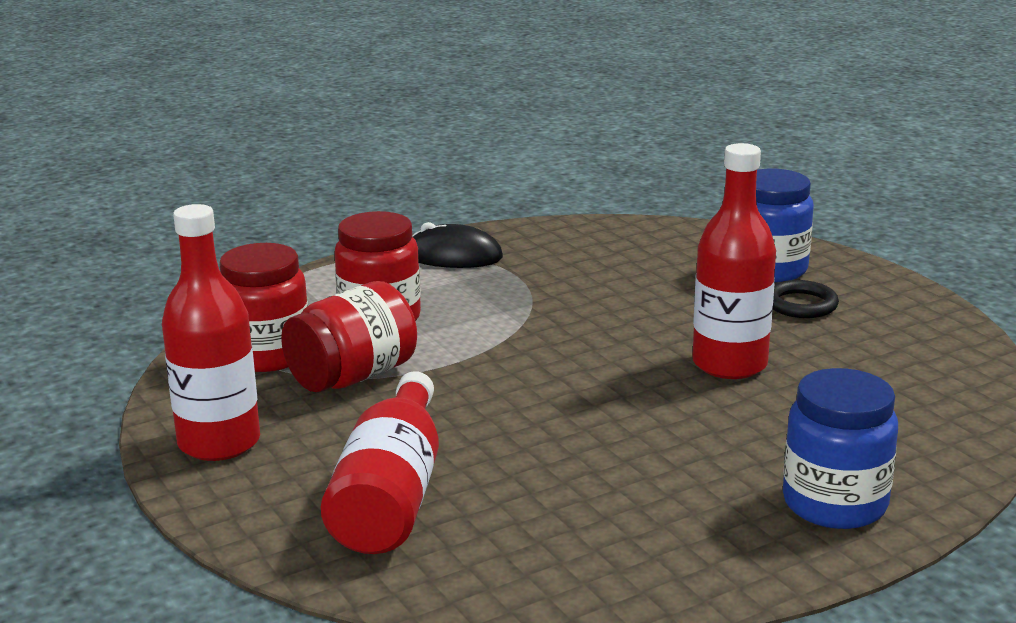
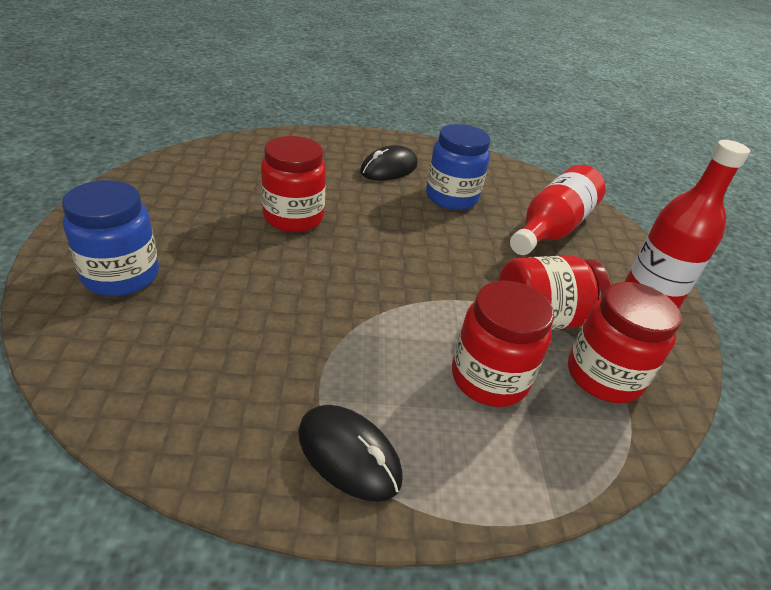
camera: 155 degrees left, 15 degrees up
red bottle [692,143,776,379] -> red jar [261,136,326,232]
black ring [773,280,839,318] -> none
blue jar [783,368,898,529] -> blue jar moved to [426,124,490,210]
none -> black mouse [360,145,418,181]

